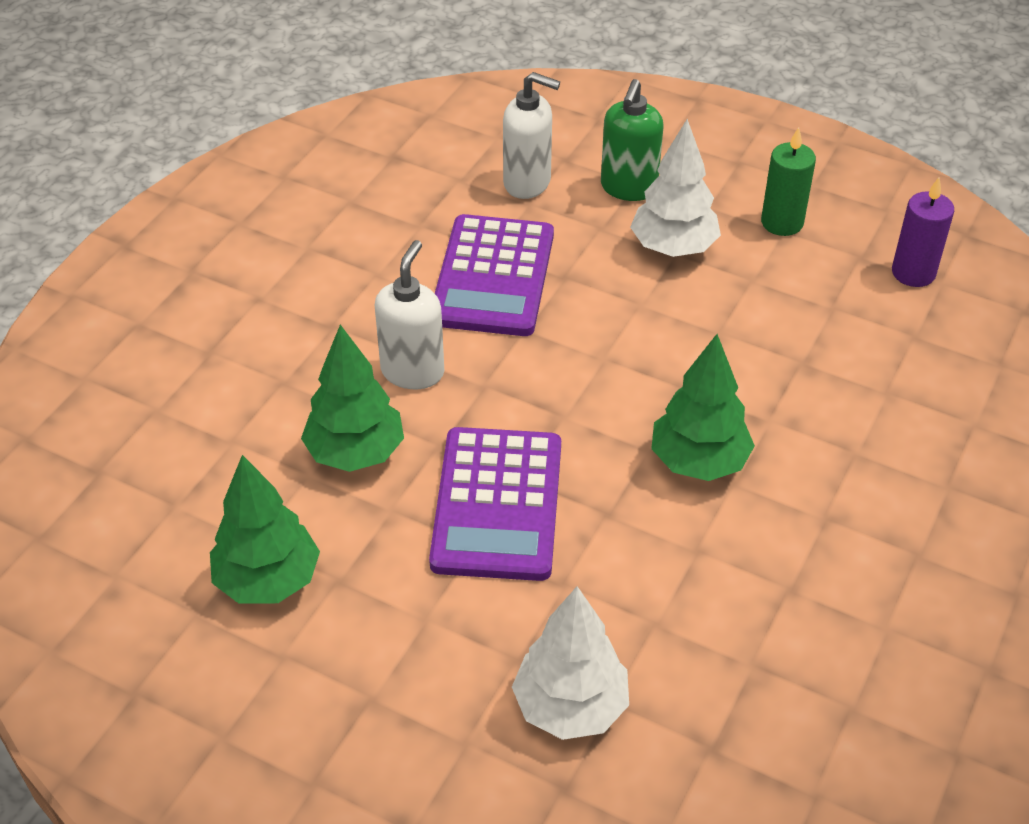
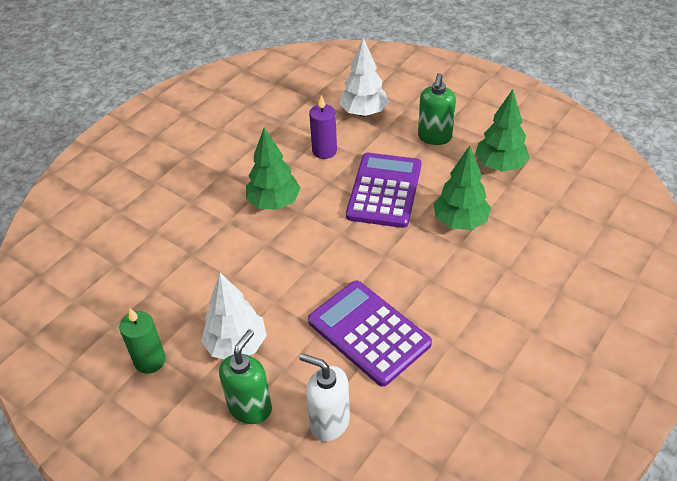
camera: 170 degrees left, 0 degrees up
white soap dispenser [375,240,444,389] -> none
purple calculator [435,214,554,336] -> purple calculator turned 60 degrees counterclockwise [308,280,432,387]
purple candle [892,177,954,287] -> purple candle moved to [309,95,337,159]
none -> green soap dispenser [418,73,456,145]

